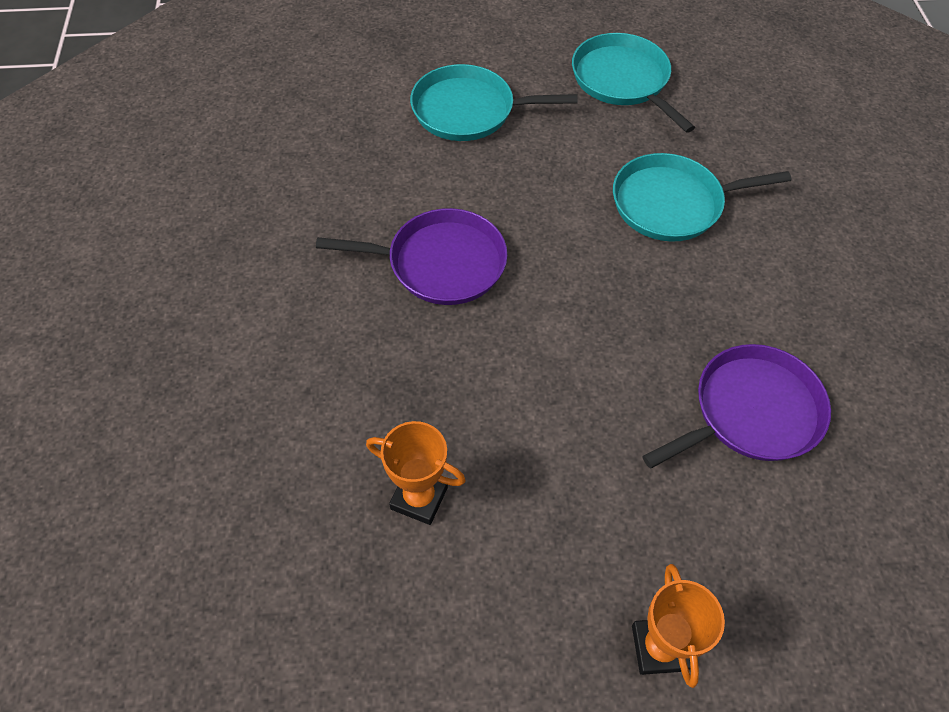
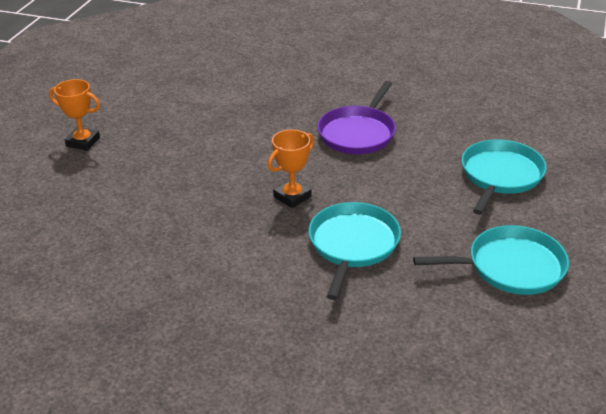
camera: 115 degrees right, 20 degrees down
orange trophy [366,421,466,525] -> orange trophy moved to [267,129,314,208]
purple pan [642,344,831,468] -> none

